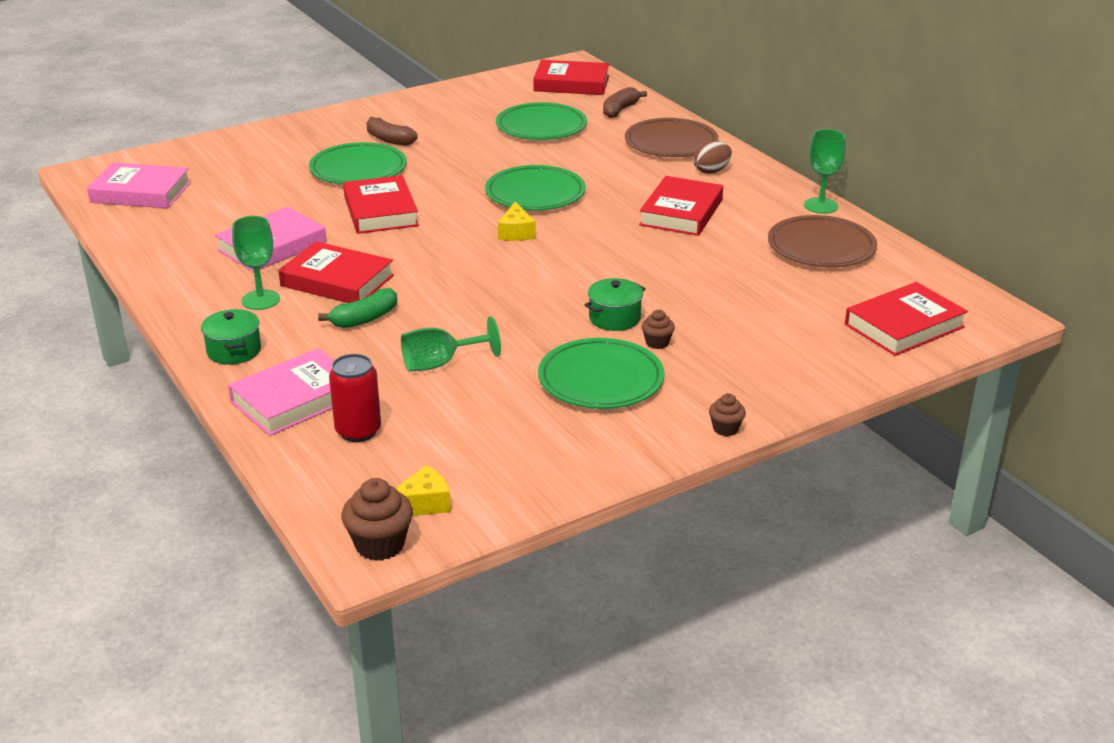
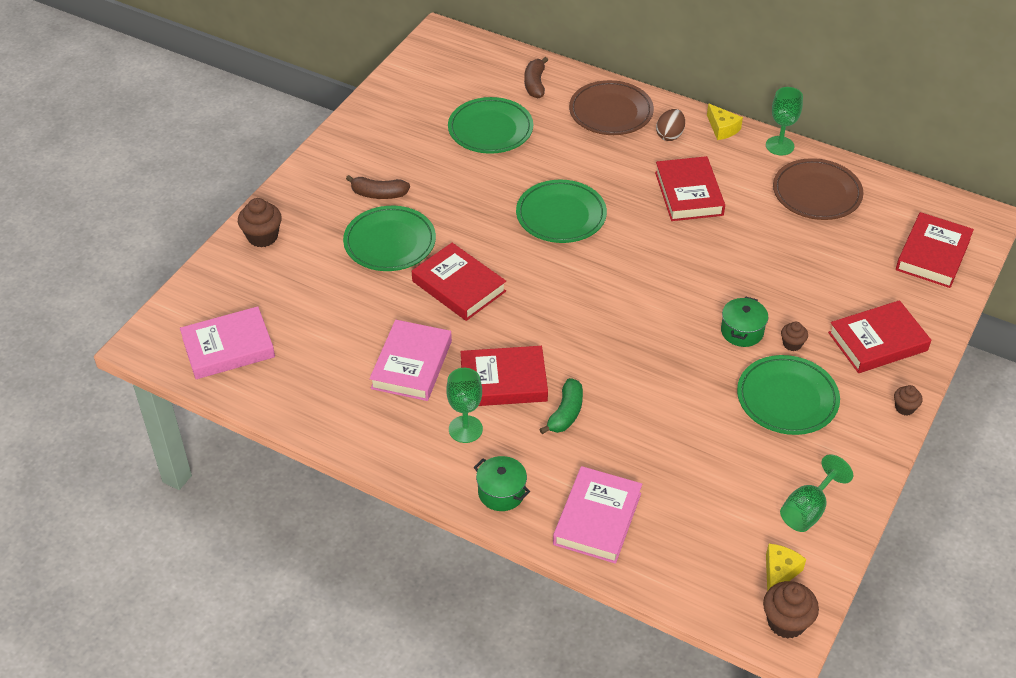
camera: 30 degrees left, 15 degrees up
red can [329,354,381,442] -> none
green goblet [401,317,501,372] -> green goblet moved to [780,454,853,532]
yellow cheese [498,202,536,241] -> yellow cheese moved to [707,103,743,140]
red book [533,60,609,95] -> red book moved to [828,300,931,373]
none -> brown cupcake [238,198,282,248]

